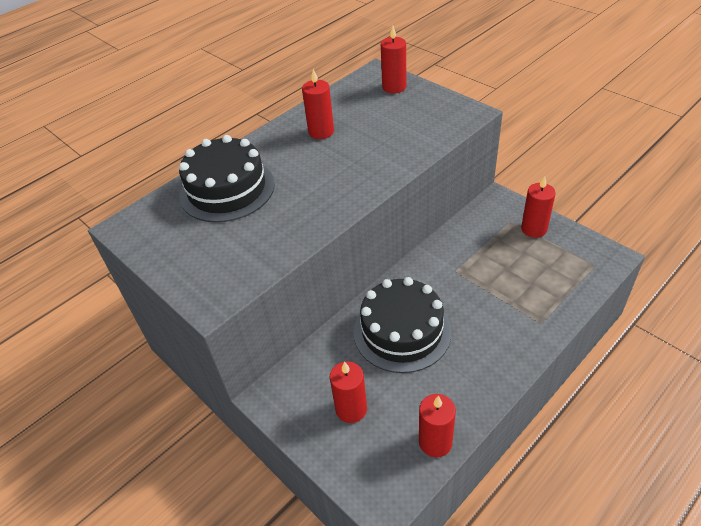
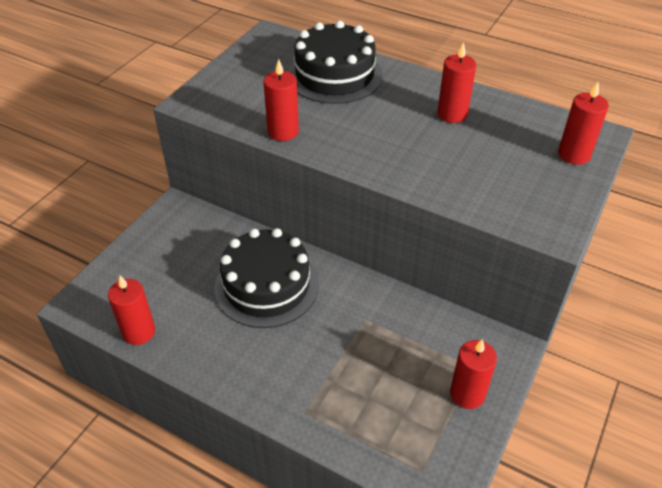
camera: 70 degrees right, 0 degrees up
red candle [330,361,367,423] -> red candle moved to [263,59,299,141]

